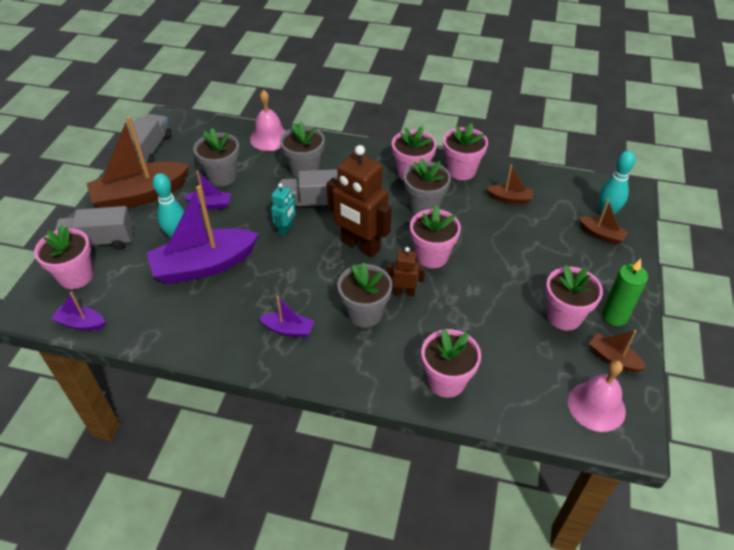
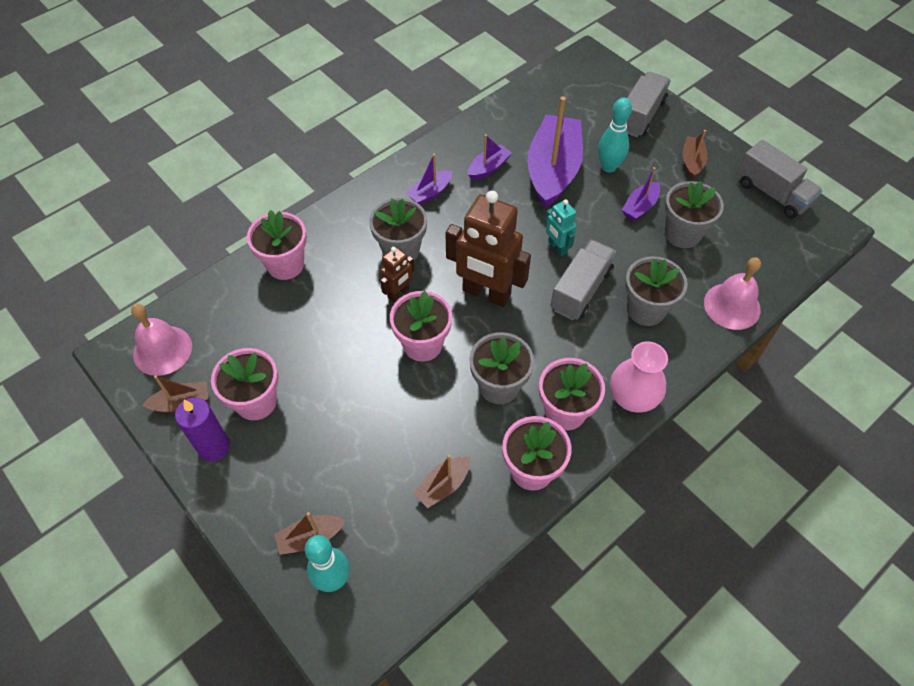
camera: 125 degrees right, 10 degrees up
pink flower pot [34,225,93,289] -> none
purple boat [51,292,105,331] -> purple boat moved to [468,134,512,180]
brown boat [86,116,189,208] -> brown boat [682,130,708,179], size x0.47
brown robot [326,145,392,257] -> brown robot turned 135 degrees counterclockwise [446,191,531,307]
green candle [602,259,648,326] -> purple candle [175,398,230,461]
none -> pink vase [610,341,668,413]

